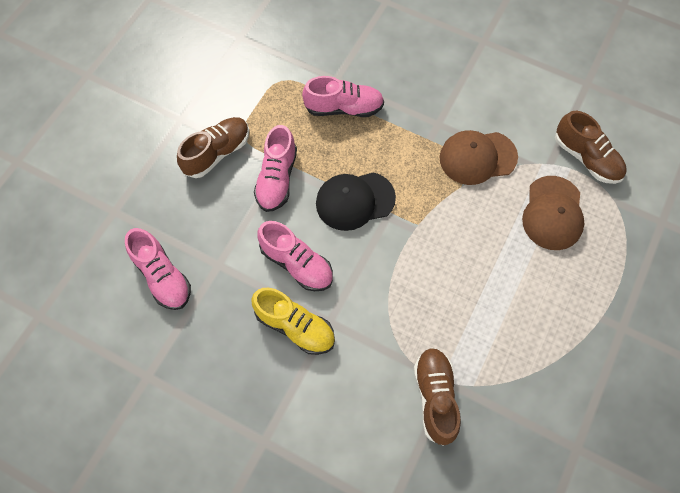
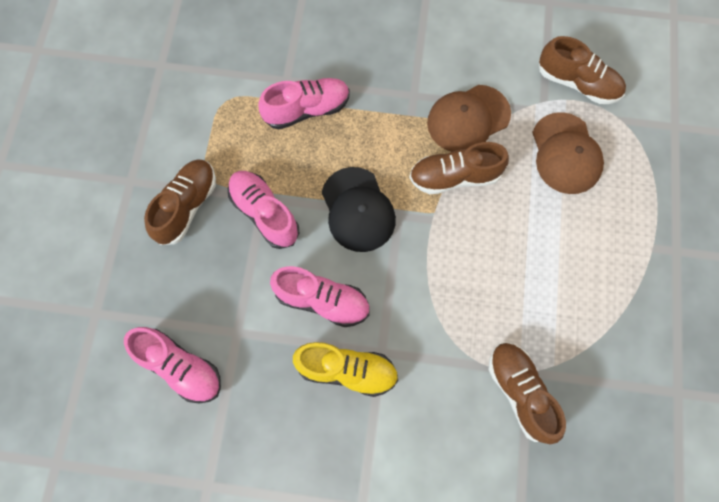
camera: 20 degrees left, 5 degrees up
pink shoe [254,125,297,212] -> pink shoe turned 150 degrees clockwise [228,171,299,249]
black cap [316,172,396,231] -> black cap turned 75 degrees counterclockwise [322,167,396,252]
none -> brown shoe [409,142,509,194]

